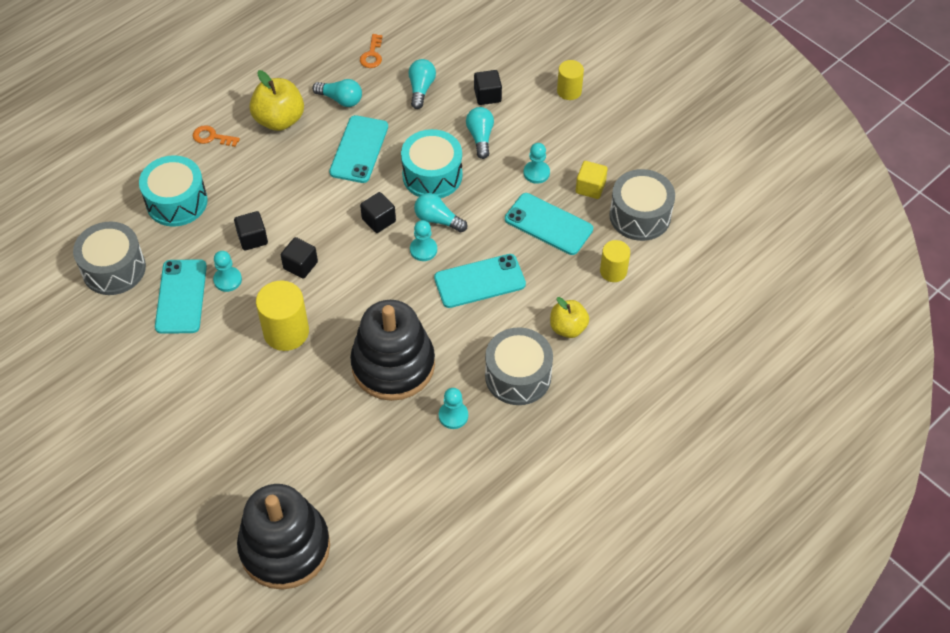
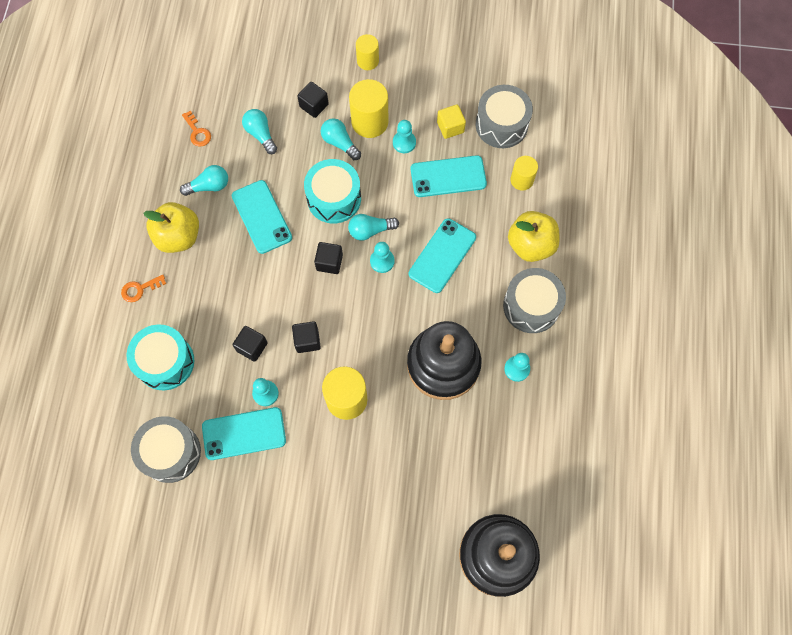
camera: 40 degrees left, 15 degrees up
turquoise phone [155,259,207,334] -> turquoise phone turned 60 degrees counterclockwise [202,407,286,460]
yellow apple [550,297,589,338] -> yellow apple [508,211,560,262], size x1.52
none -> yellow cylinder [349,79,388,138]

